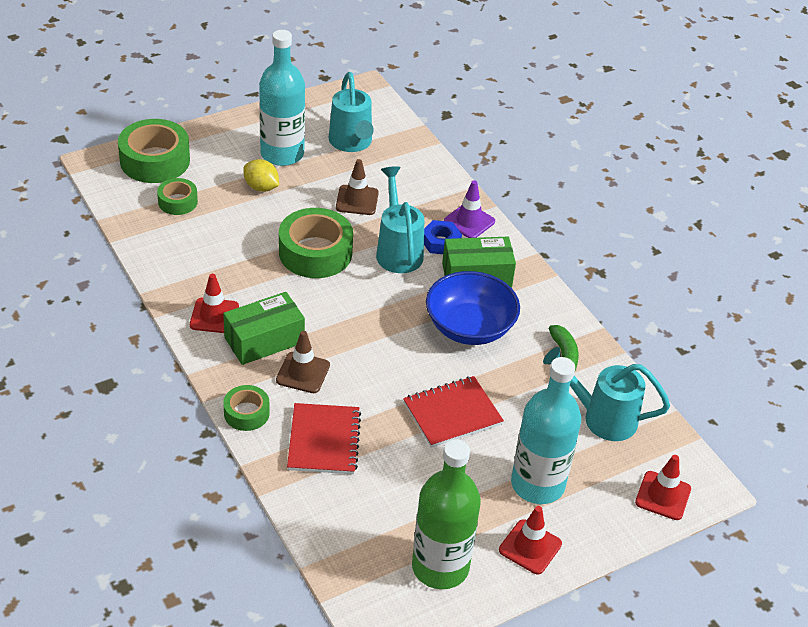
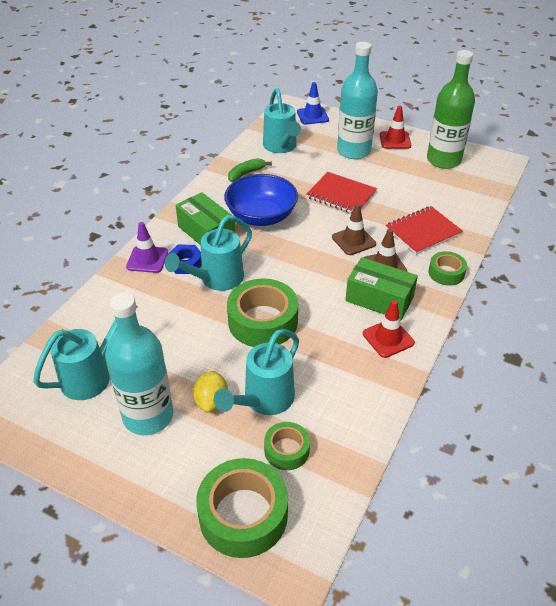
camera: 120 degrees left, 0 degrees up
brown traffic cone [336,159,379,215] -> brown traffic cone moved to [332,204,376,255]
red traffic cone [635,455,691,520] -> blue traffic cone [297,82,329,124]
none -> turquoise watering can [214,329,299,415]

